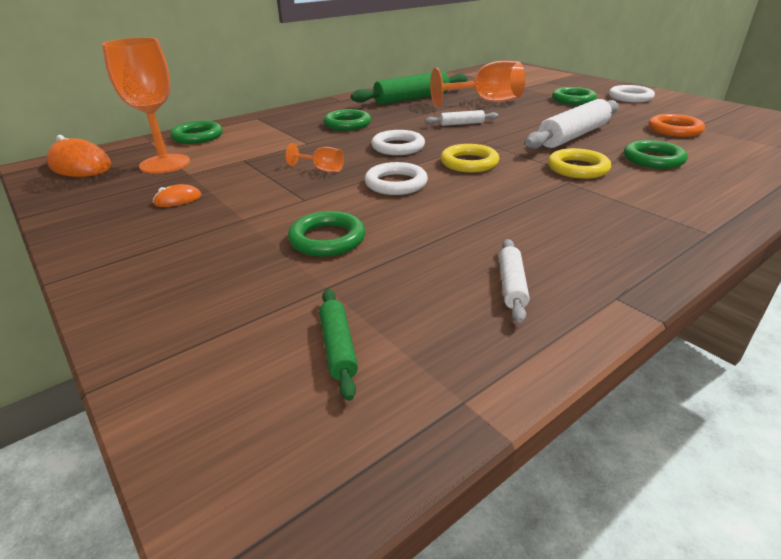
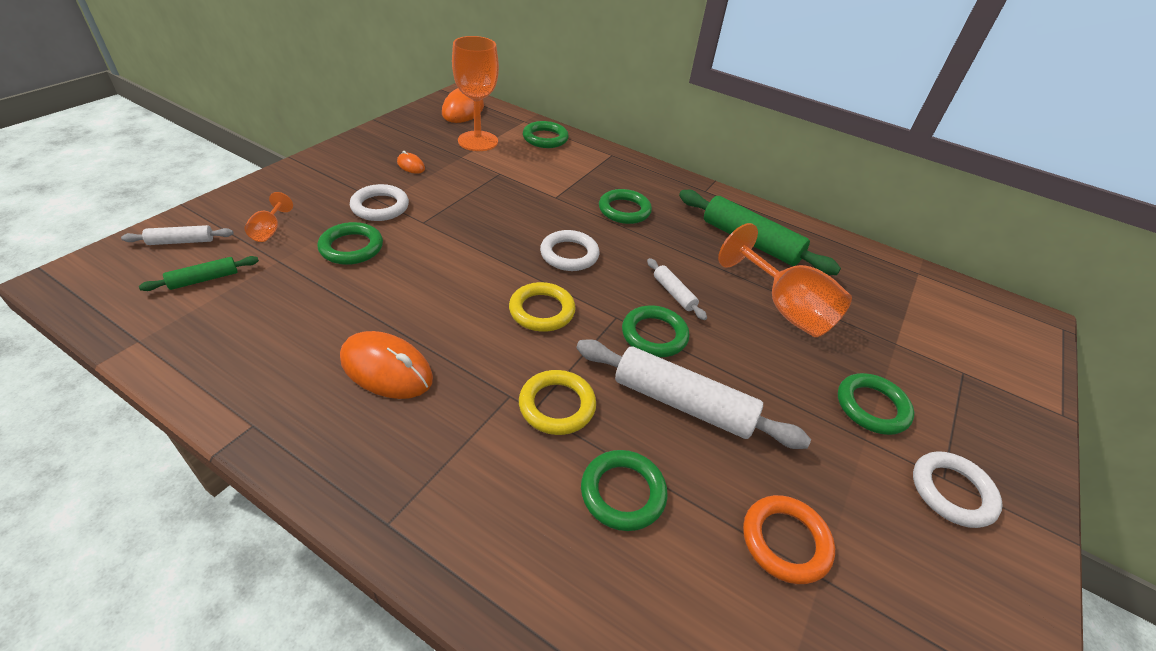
camera: 65 degrees right, 10 degrees up
orange goblet [286,143,344,172] -> orange goblet moved to [245,192,293,242]
white ring [365,162,428,195] -> white ring moved to [350,184,409,221]
white rolling pin [499,239,529,323] -> white rolling pin moved to [121,225,234,245]
none -> orange mouse [340,331,433,399]
none -> green ring [622,305,689,357]

